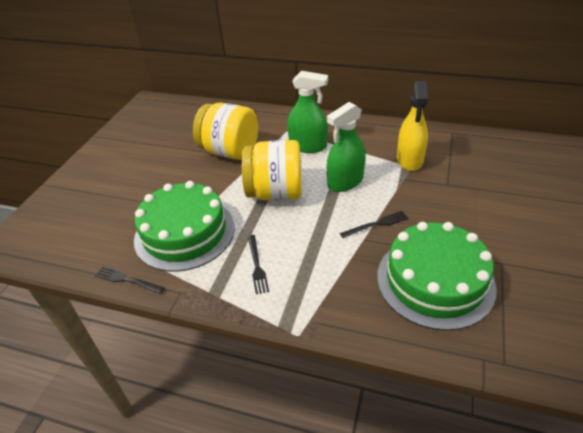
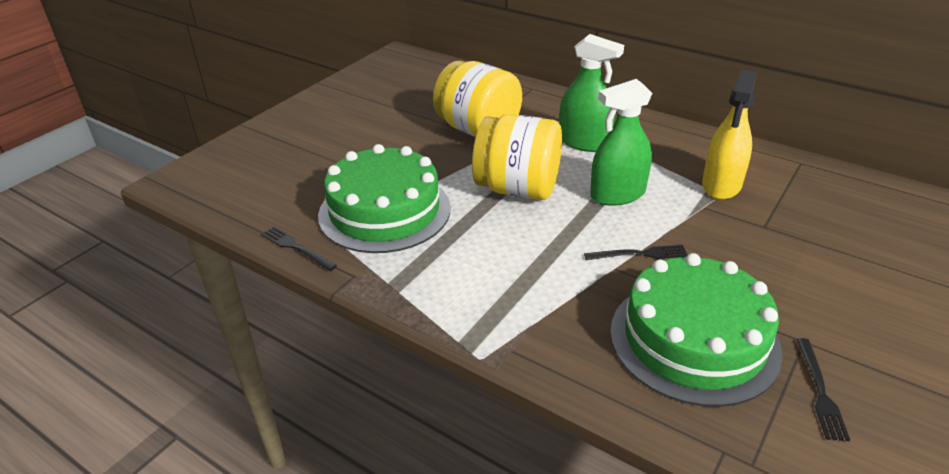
camera: 15 degrees right, 5 degrees down
black fork [248,235,269,294] -> black fork moved to [797,338,850,441]

